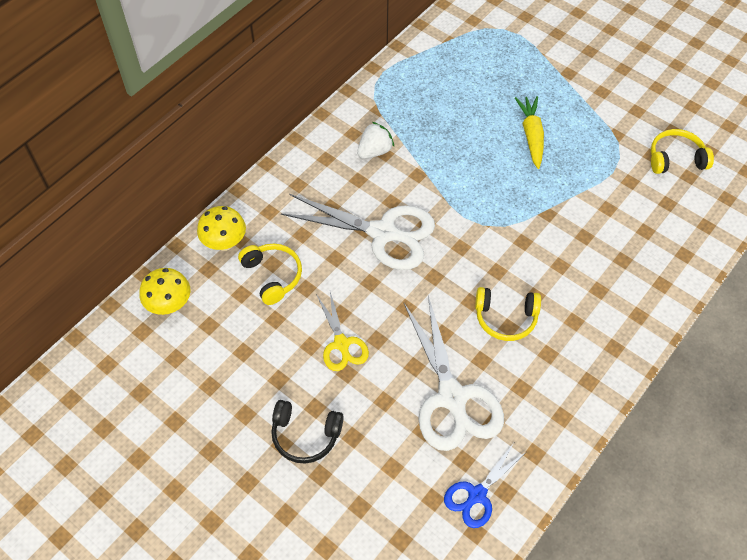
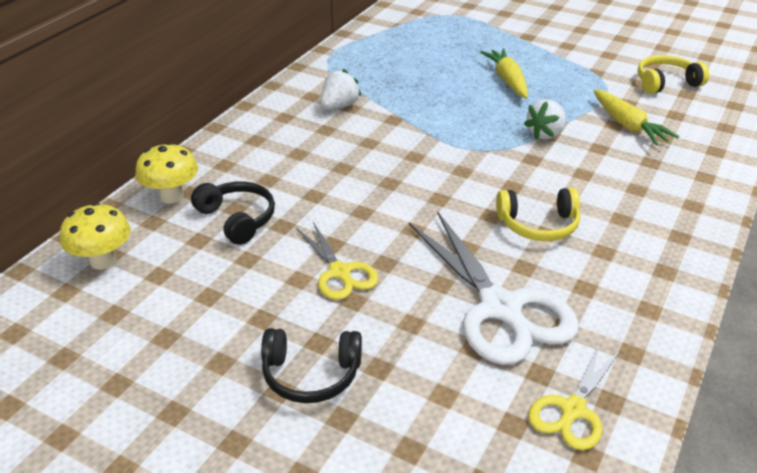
camera: 10 degrees left, 20 degrees down
yellow headphones [238,243,302,305] -> black headphones [191,181,275,245]
white scissors [281,194,435,270] -> none
blue scissors [444,443,526,528] -> yellow scissors [528,343,621,450]
none -> white strawberry [524,99,566,140]
none -> yellow carrot [593,90,679,145]

